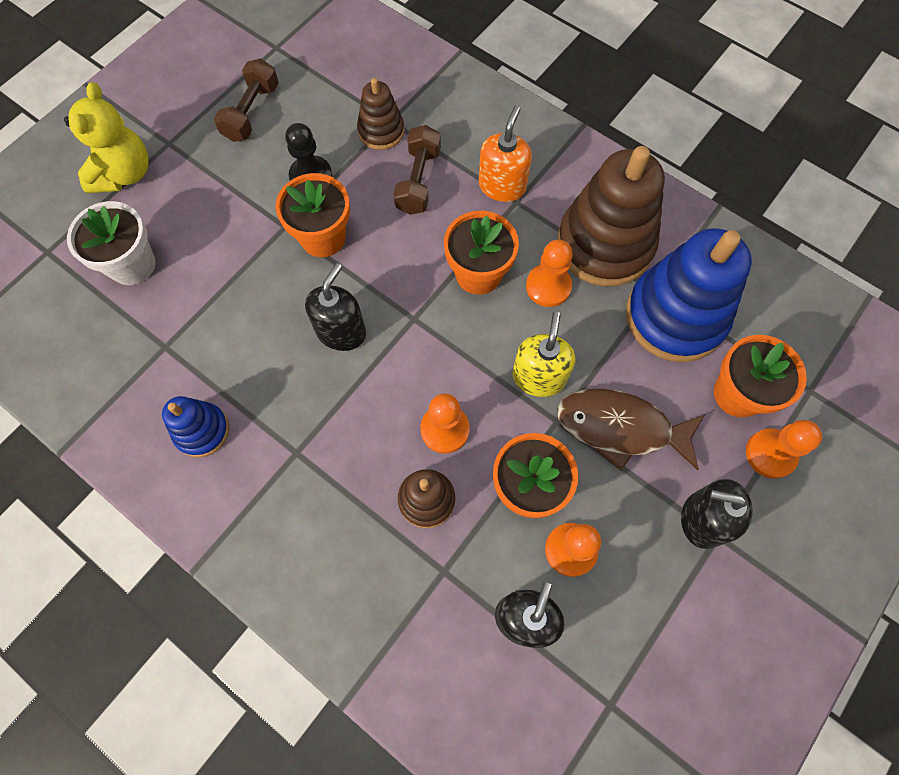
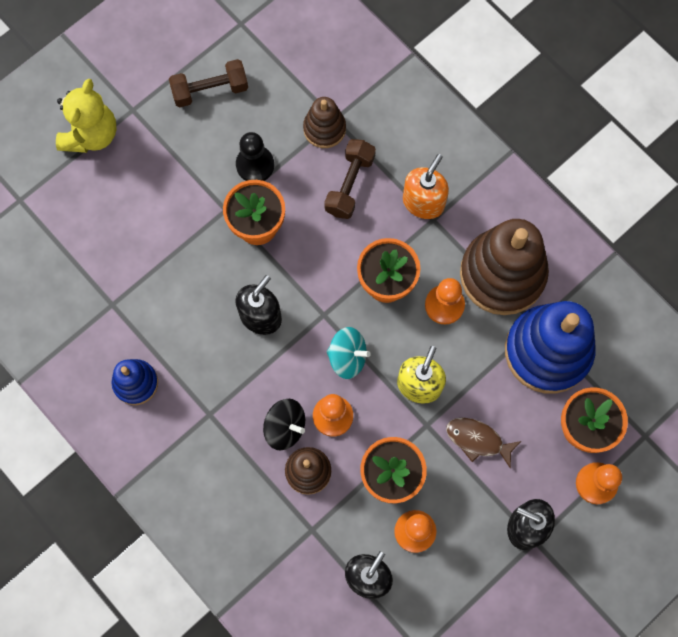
camera: 10 degrees right, 5 degrees up
white flower pot [67,201,156,285] -> none
brown dumbbell [214,58,279,142] -> brown dumbbell turned 45 degrees clockwise [169,59,248,107]
brown fish [557,388,705,471] -> brown fish [446,418,521,469], size x0.62
none -> black spinning top [263,399,305,450]
none -> turquoise spinning top [327,327,371,379]

